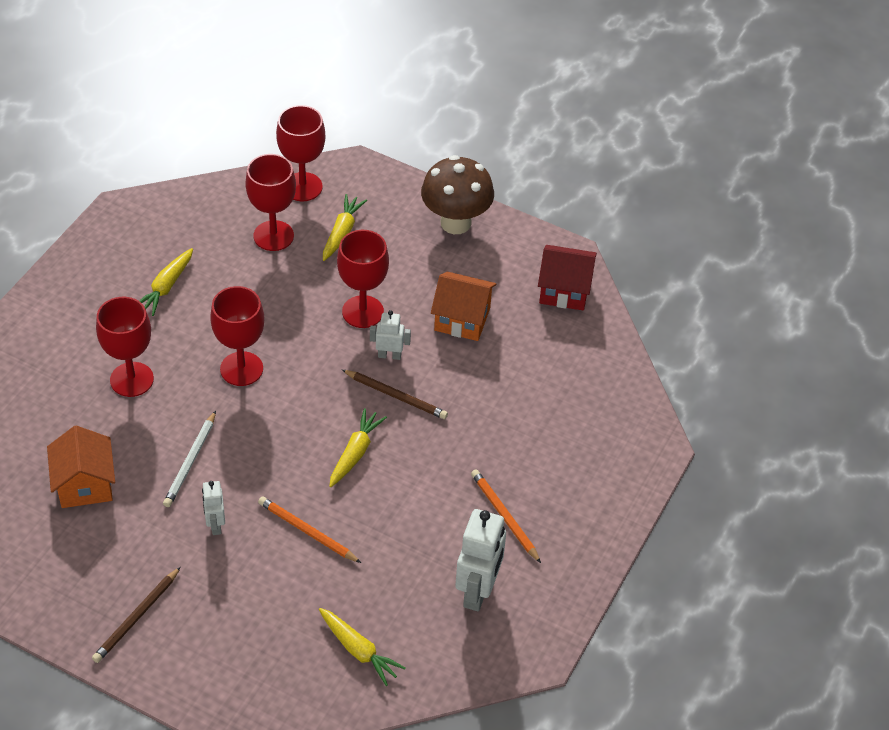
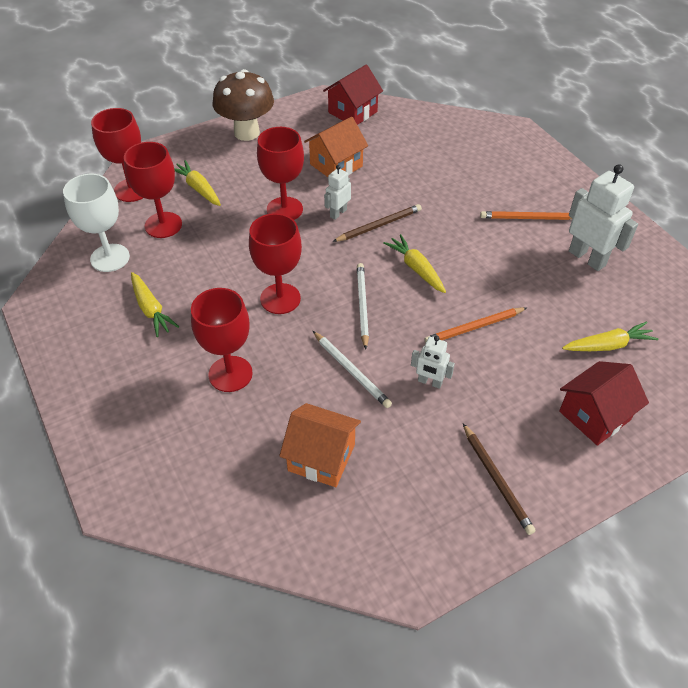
camera: 55 degrees left, 0 degrees up
none -> white goblet [63,174,130,272]
none -> white pencil [357,263,369,349]
none -> red house [559,361,649,446]

